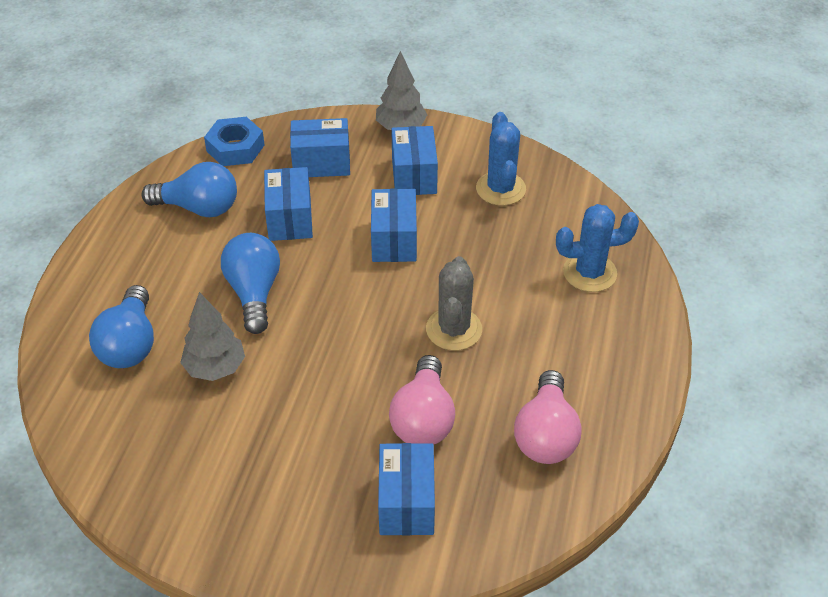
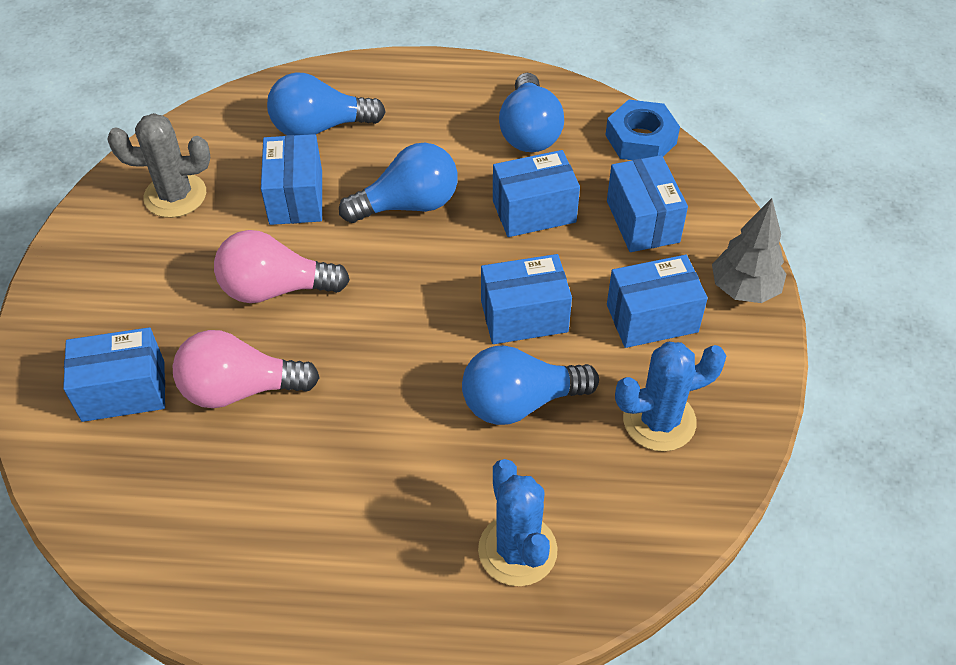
camera: 80 degrees right, 5 degrees up
grey tree [180,292,245,381] -> blue box [261,134,322,225]
grey cactus [426,256,482,351] -> grey cactus moved to [107,113,210,218]
pink light bulb [514,370,582,464] -> pink light bulb moved to [214,230,350,303]
none -> blue light bulb [462,345,599,425]

